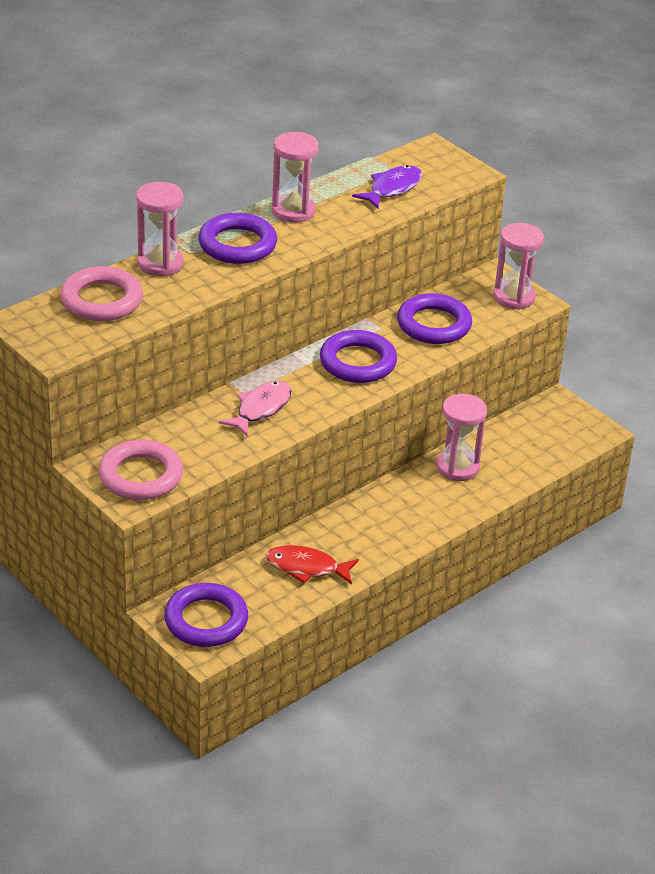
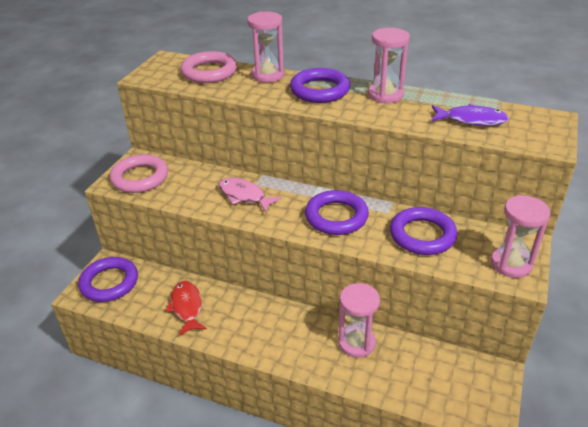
camera: 65 degrees right, 0 degrees up
pink fish [219,381,292,437] -> pink fish turned 150 degrees counterclockwise [219,178,282,213]

